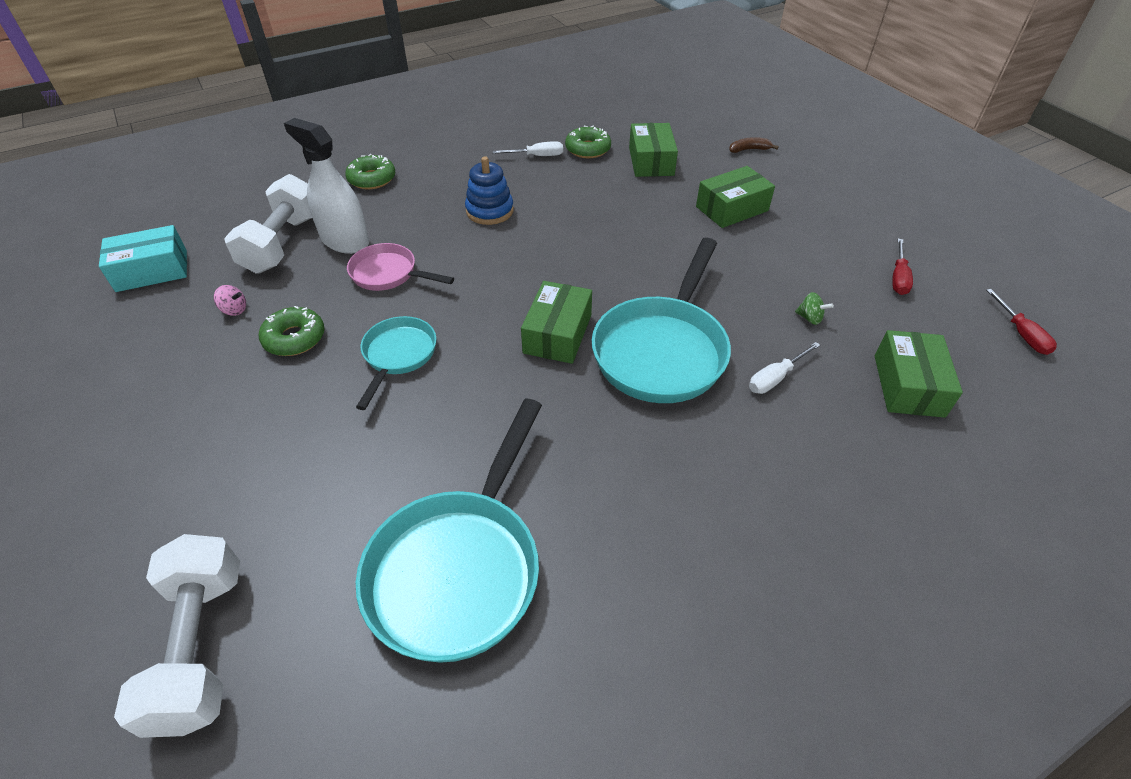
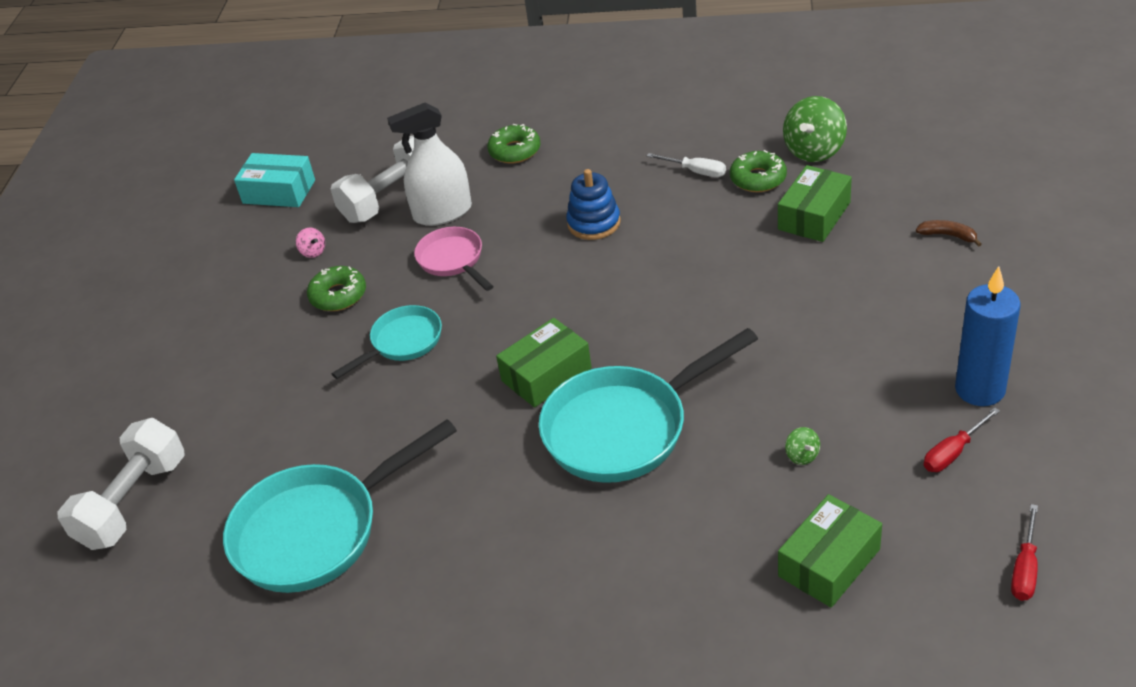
camera: 40 degrees right, 5 degrees down
white spray bottle [284,118,369,254] -> white spray bottle turned 90 degrees counterclockwise [387,103,472,226]
green box [696,166,775,228] -> none
white screwdriver [749,342,820,394] -> none
none -> green spinning top [783,96,847,162]
none -> blue candle [955,266,1021,406]

